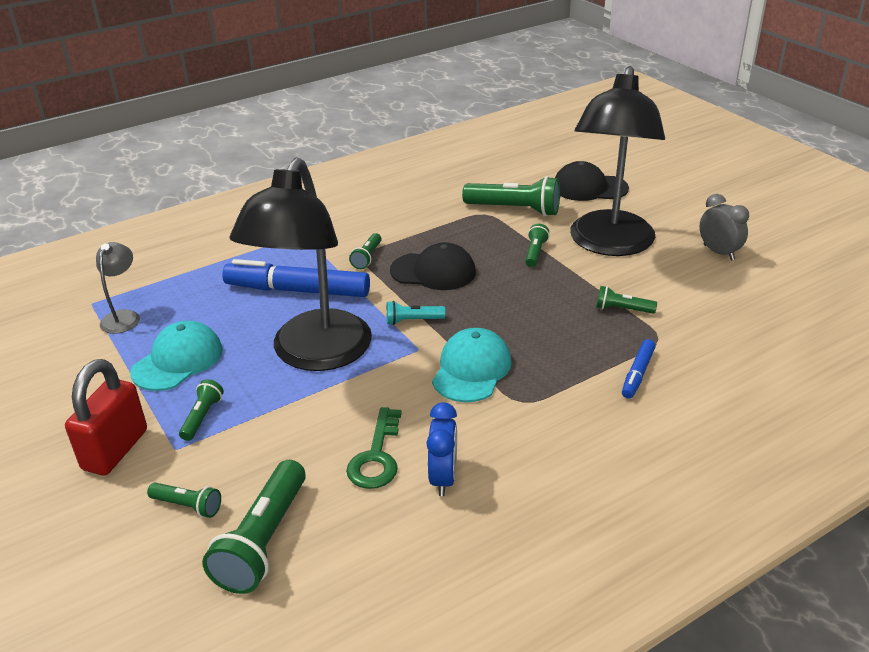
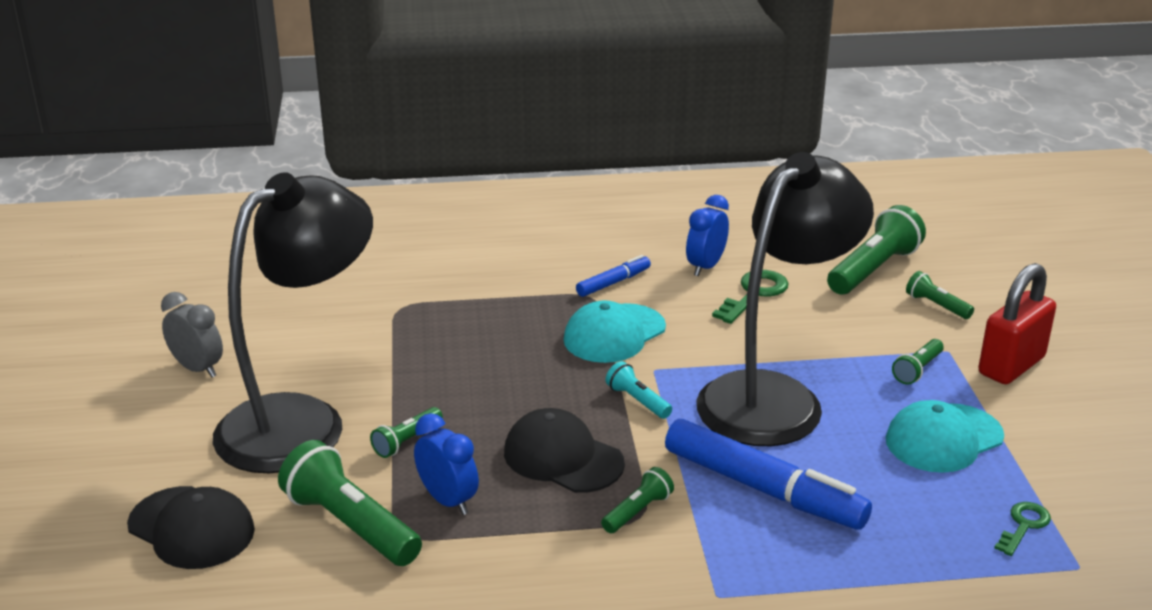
camera: 155 degrees left, 5 degrees down
grey lamp [96,242,140,334] -> green key [994,502,1051,556]
turquoise flashlight [386,301,446,325] -> turquoise flashlight turned 150 degrees counterclockwise [606,361,672,419]
green flashlight [596,286,657,314] -> none
blue marker [622,339,656,399] -> blue marker moved to [576,255,651,297]
grey clock [700,194,749,261] -> grey clock turned 135 degrees clockwise [161,292,223,378]
none -> blue clock [414,413,479,515]

